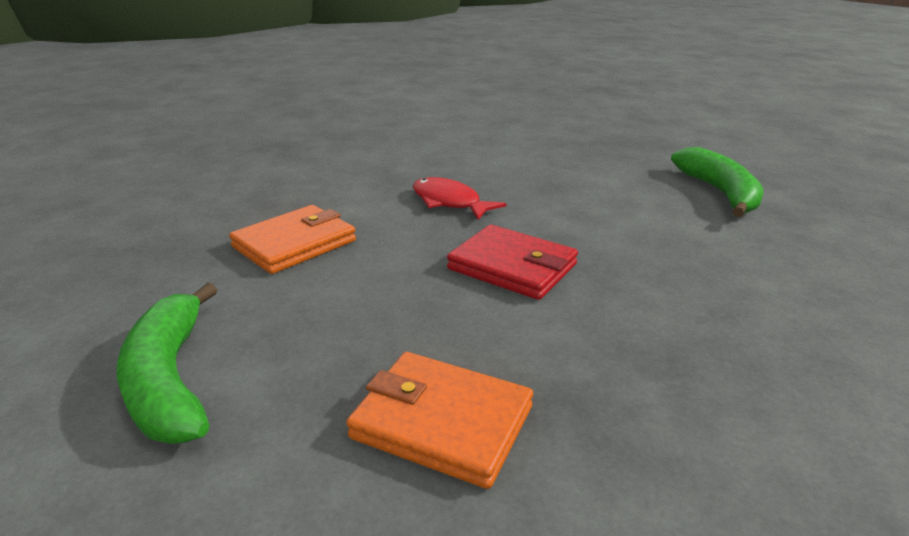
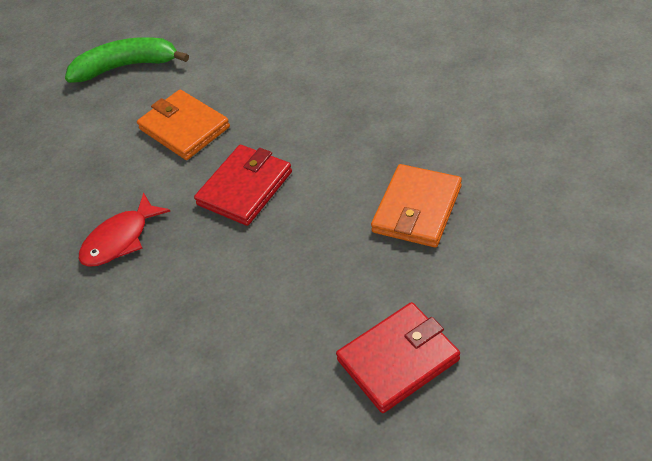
camera: 85 degrees left, 20 degrees up
green banana [117,283,217,444] -> red wallet [336,302,460,413]
orange wallet [229,205,356,274] -> orange wallet moved to [137,90,230,160]

